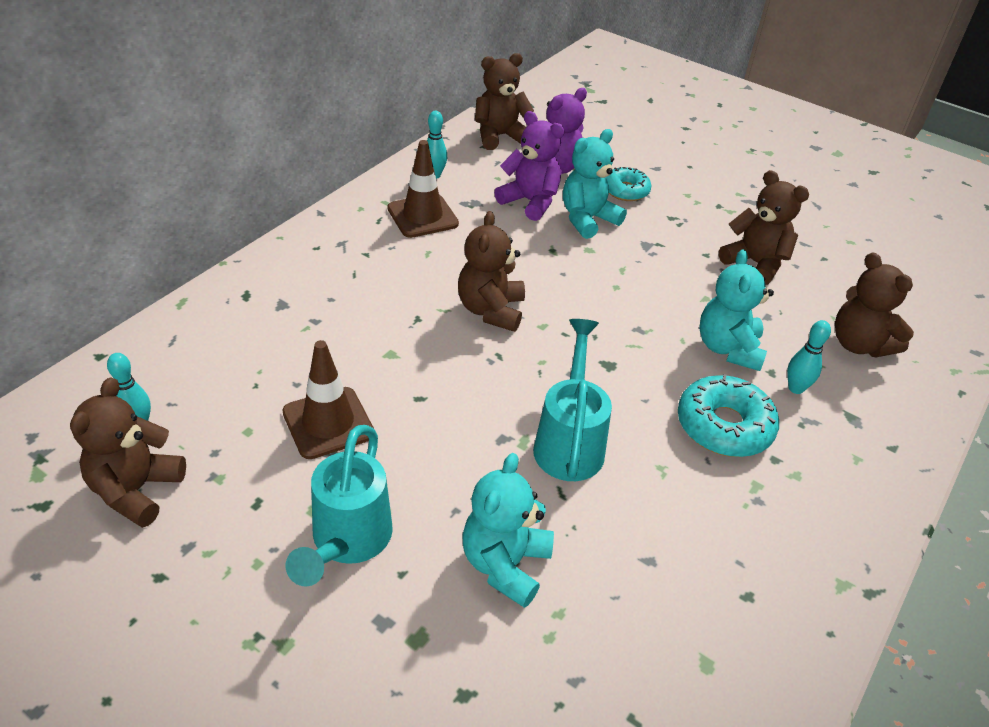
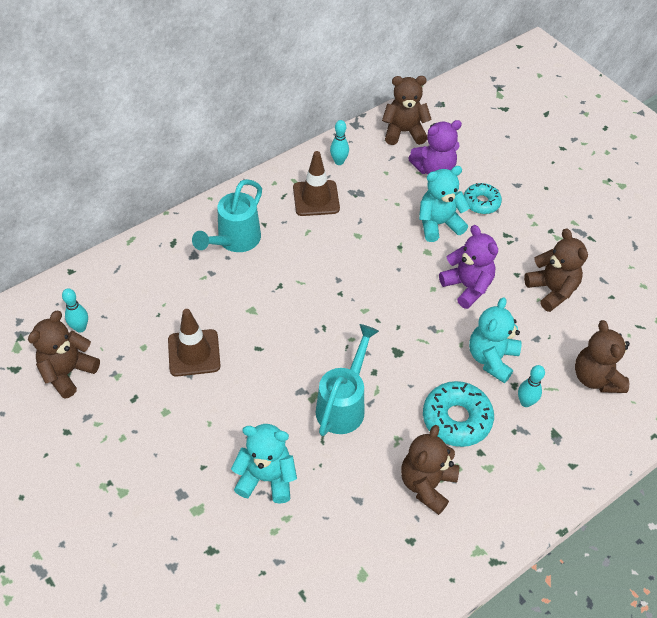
camera: 20 degrees right, 10 degrees up
turquoise watering can [285,425,393,587] -> turquoise watering can moved to [192,179,262,252]
brown teddy bear [458,211,525,332] -> brown teddy bear moved to [401,425,459,515]
turquoise teddy bear [462,453,554,608] -> turquoise teddy bear turned 60 degrees clockwise [231,424,297,504]
purple teddy bear [494,111,564,221] -> purple teddy bear moved to [439,225,498,309]

